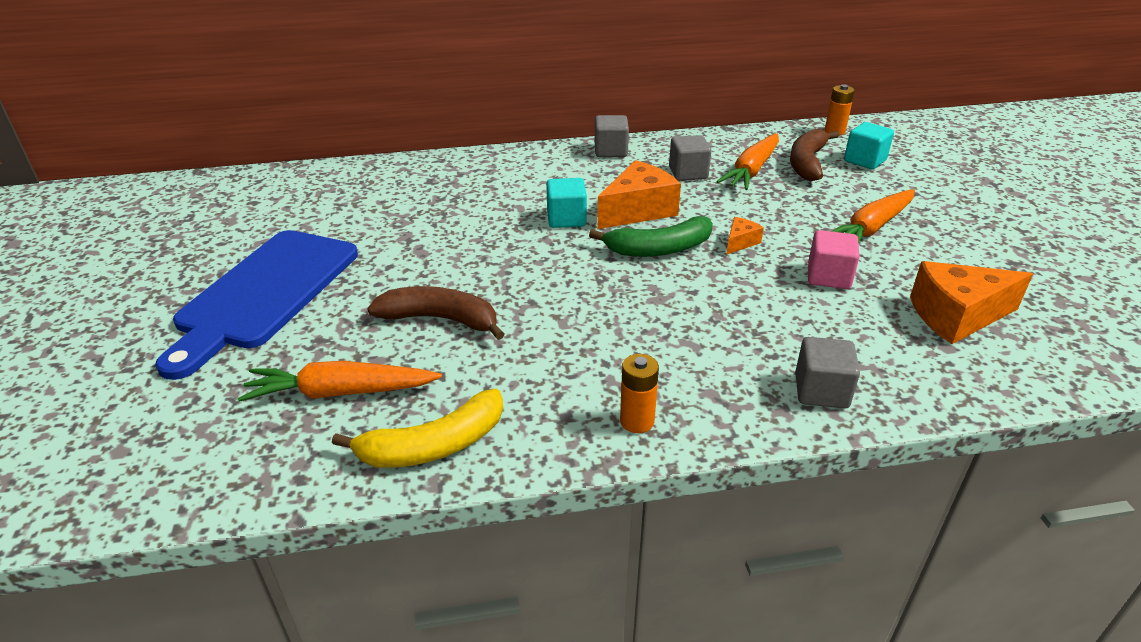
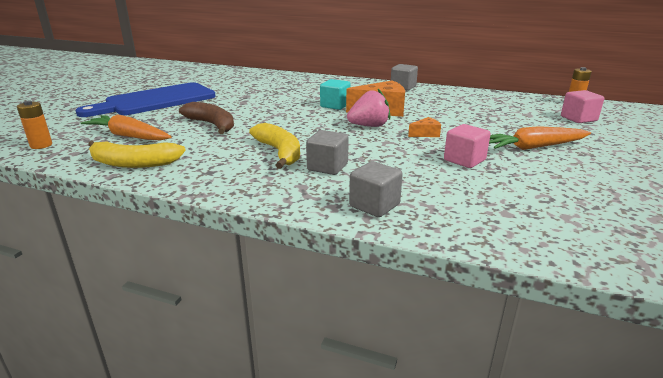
camera: 30 degrees right, 10 degrees down
green banana [589,216,713,257] -> pink strawberry [347,89,390,127]
orange battery [620,354,659,433] -> orange battery moved to [17,100,52,149]
grey cube [669,135,711,181] -> grey cube moved to [306,130,349,175]
orange carrot [716,134,779,190] -> none
brown banana [790,129,840,181] -> none
turquoise cube [844,122,894,169] -> pink cube [561,90,604,123]
orange cheese [910,261,1033,344] -> none
none -> yellow banana [249,123,300,169]

